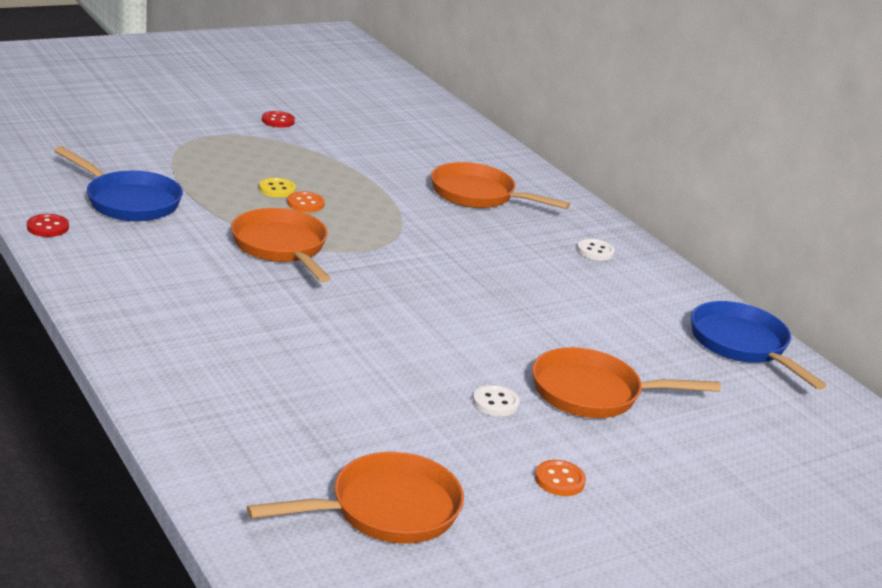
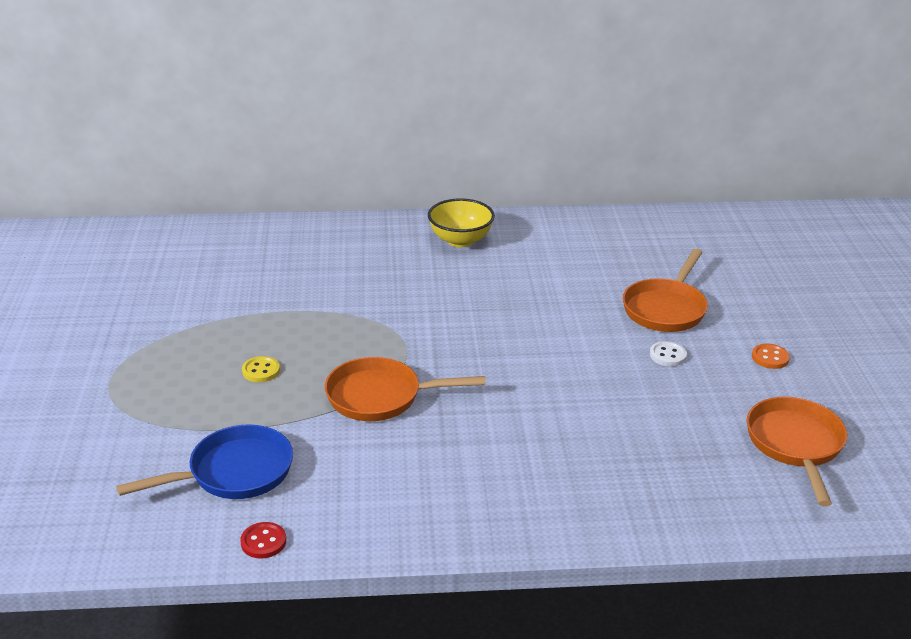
camera: 60 degrees left, 5 degrees up
red button [262,111,295,128] -> none
orange button [287,192,325,212] -> none
orange pan [431,162,570,209] -> none
white button [577,239,615,260] -> yellow bowl [428,198,495,247]
blue pan [691,301,827,390] -> none

